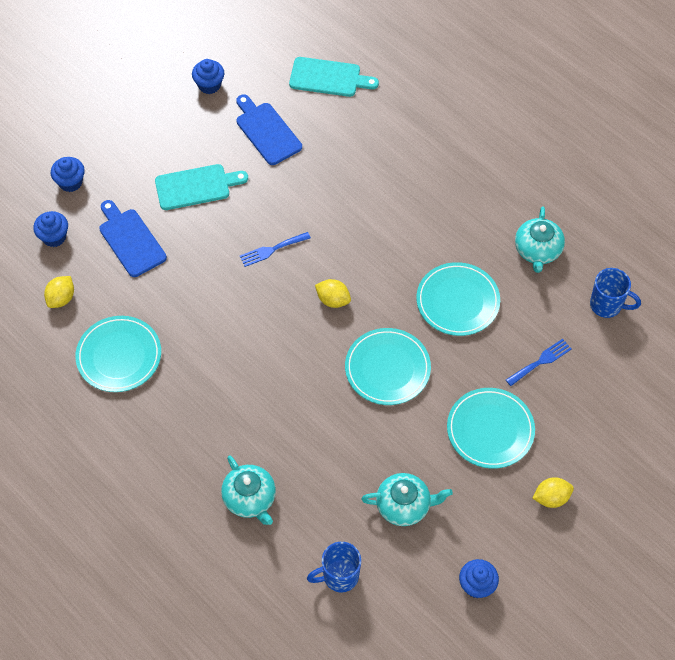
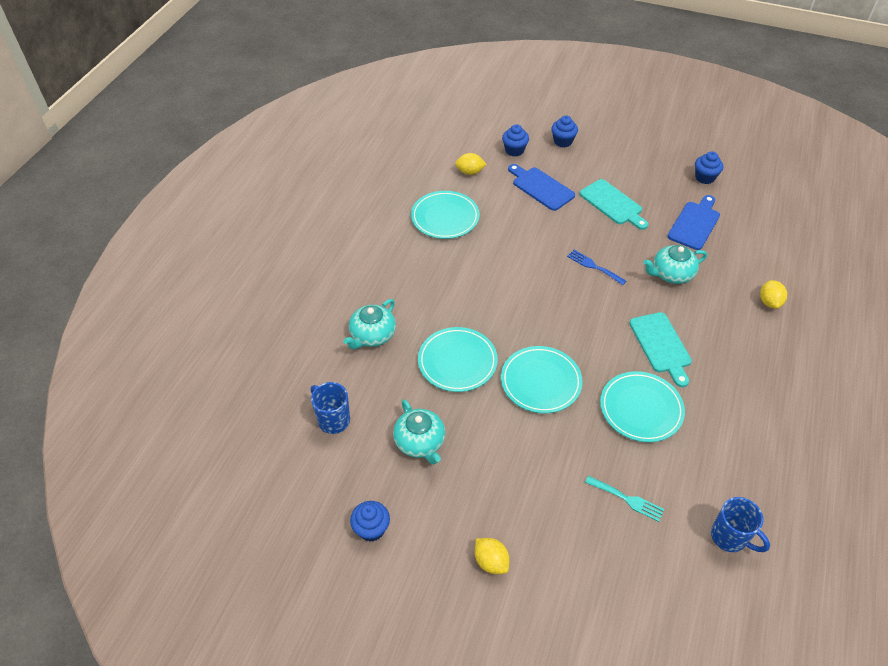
camera: 65 degrees right, 10 degrees down
blue cutting board [99,200,167,277] -> blue cutting board turned 75 degrees counterclockwise [508,164,575,211]
turquoise cutting board [289,57,379,97] -> turquoise cutting board moved to [629,312,692,387]
yellow lemon [315,279,351,308] -> yellow lemon moved to [760,280,787,309]
turquoise plate [447,388,535,469] -> turquoise plate moved to [418,327,498,392]
blue fork [506,339,572,386] -> turquoise fork [585,476,664,522]
turquoise teapot [515,206,565,273] -> turquoise teapot moved to [643,245,707,284]
blue mug [590,268,641,318] -> blue mug turned 45 degrees counterclockwise [711,497,770,552]

